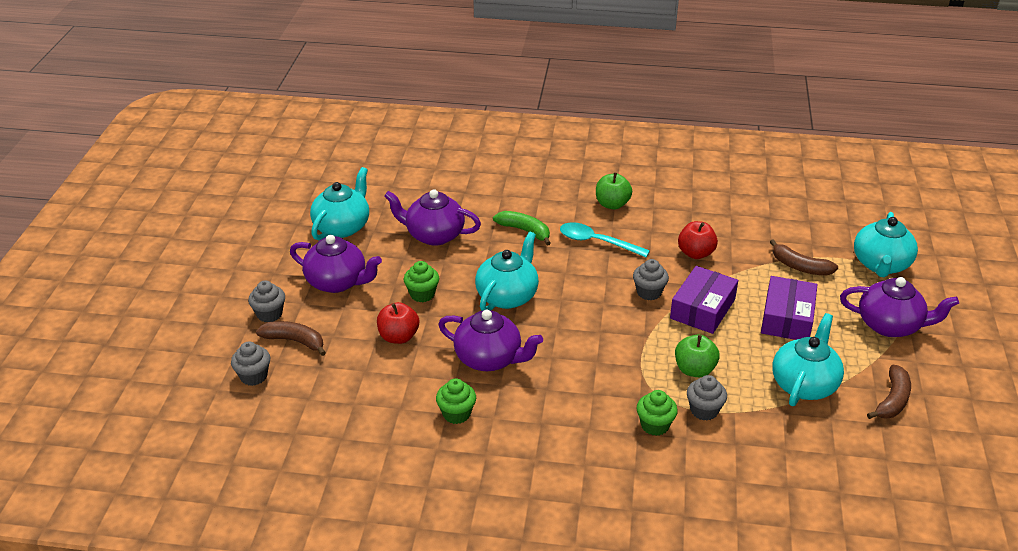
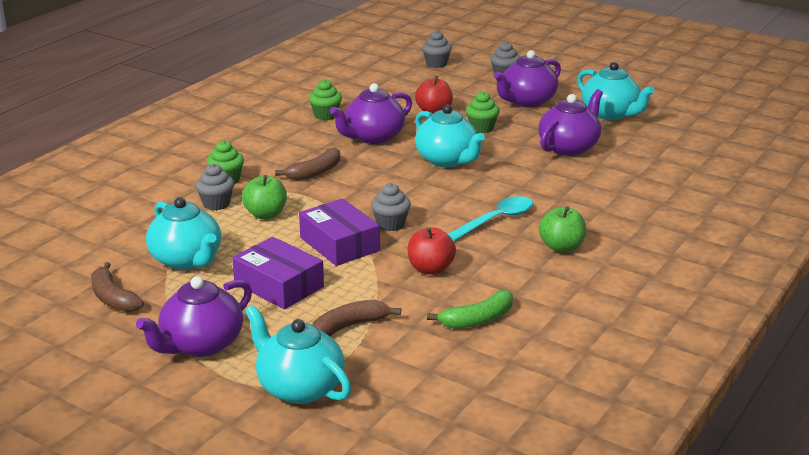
camera: 115 degrees right, 10 degrees down
brown banana [256,321,326,356] -> brown banana moved to [275,148,340,181]
green banana [493,211,551,245] -> green banana moved to [427,290,513,329]

